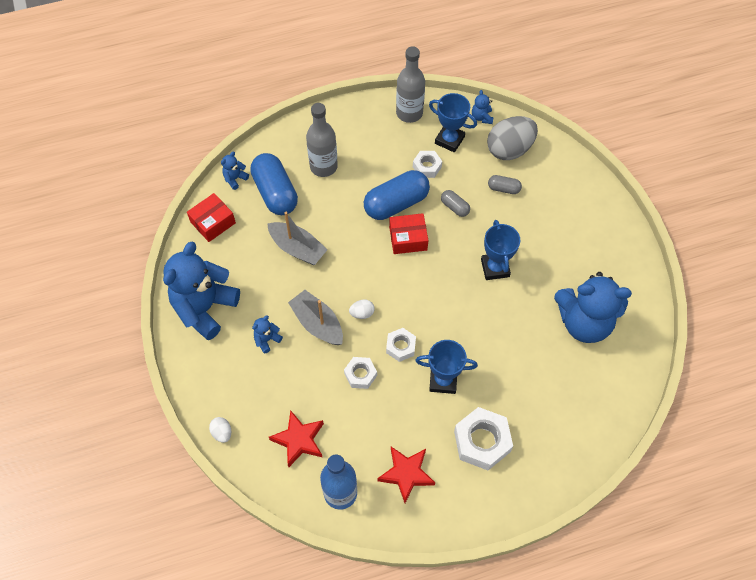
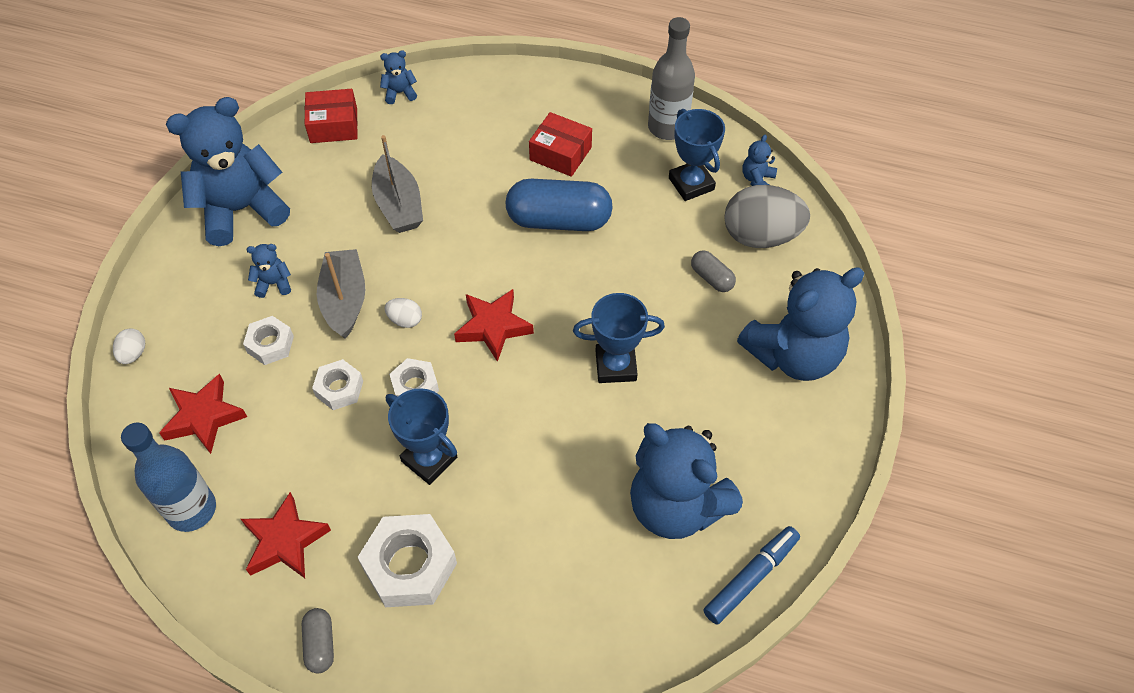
camera: 35 degrees right, 5 degrees down
blue capsule [250,153,298,215] -> none
grey bottle [306,103,338,177] -> none
red box [389,213,428,254] -> red box moved to [529,112,592,177]
white nut [413,151,442,178] -> white nut moved to [243,316,294,365]
grey capsule [441,190,470,217] -> grey capsule moved to [302,608,334,673]
blue trophy [481,220,521,280] -> blue trophy turned 60 degrees clockwise [573,293,665,383]
none -> red star [454,289,534,362]
none -> blue marker [703,526,800,625]
none -> blue teddy bear [737,267,864,381]

